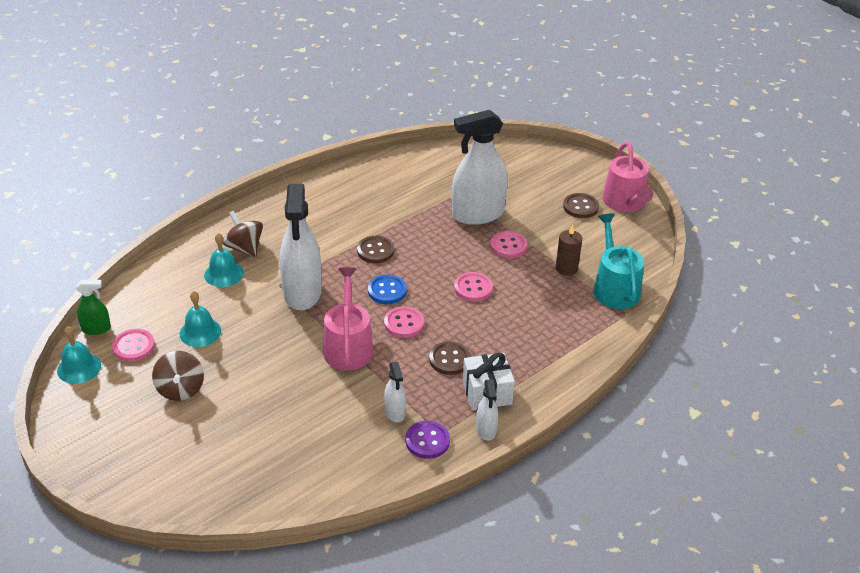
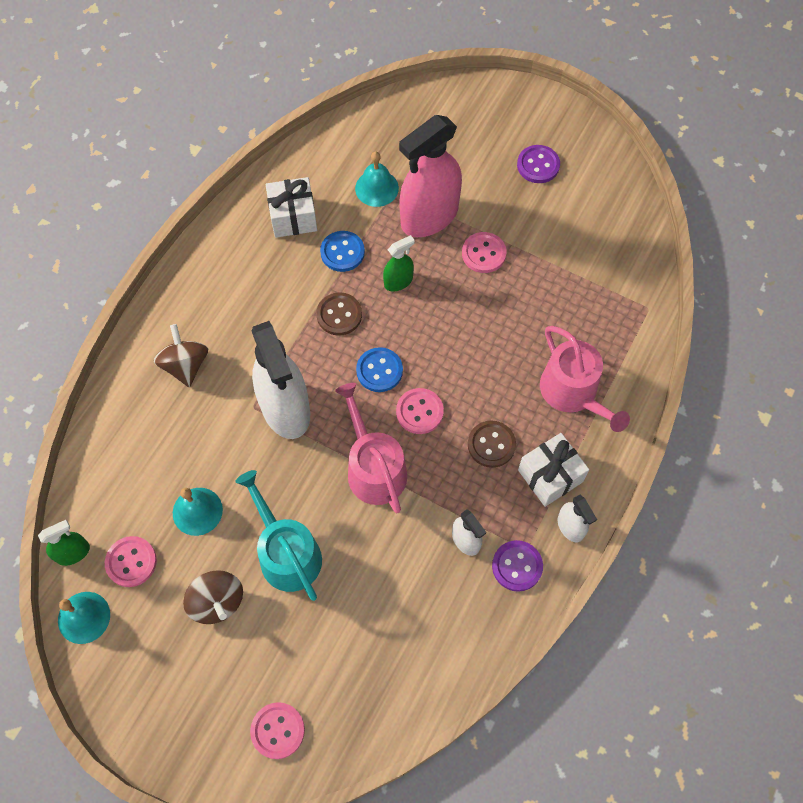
camera: 20 degrees left, 25 degrees up
turquoise bell [204,233,244,287] -> turquoise bell moved to [355,151,399,207]
brown spinning top [223,211,263,258] -> brown spinning top turned 45 degrees clockwise [154,324,208,387]
white spray bottle [452,110,508,225] -> pink spray bottle [399,115,462,237]
pink button [454,272,493,302] -> pink button moved to [250,702,305,759]
brown candle [556,225,582,276] -> none
brown button [563,193,599,218] -> purple button [517,145,560,183]
turquoise watering can [593,213,644,309] -> turquoise watering can moved to [235,470,322,601]
pink watering can [602,141,653,212] -> pink watering can moved to [540,326,630,432]
none -> white gift [266,177,317,238]
none -> blue button [320,231,365,272]
none -> green spray bottle [383,235,415,292]

